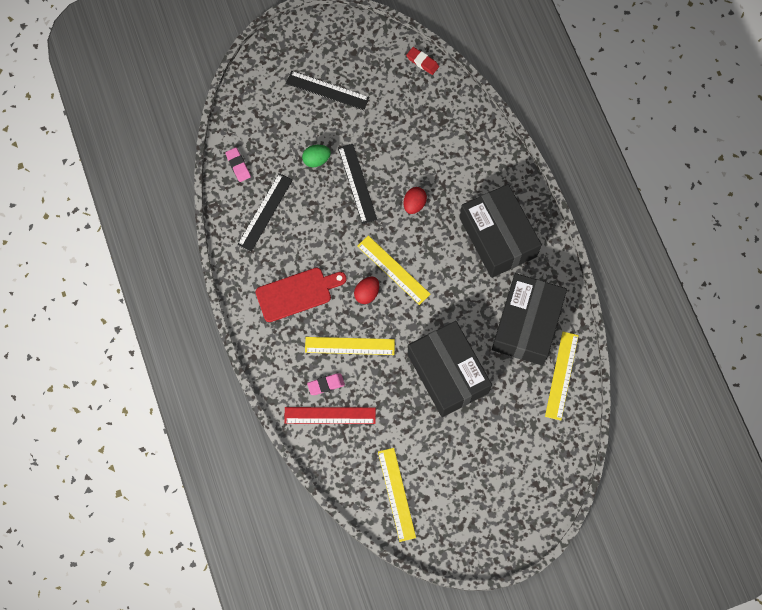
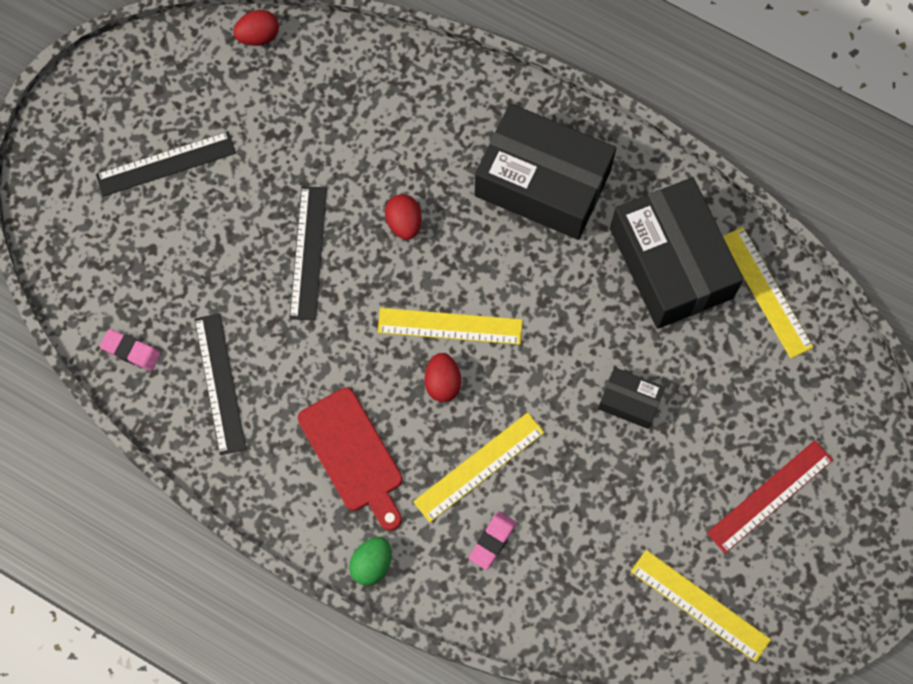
camera: 40 degrees left, 0 degrees up
red cutting board [256,268,347,322] -> red cutting board turned 120 degrees clockwise [298,388,402,531]
red ruler [284,407,376,424] -> red ruler moved to [707,440,833,553]
green egg [302,145,331,167] -> green egg moved to [349,537,391,586]
black ruler [338,144,377,224] -> black ruler turned 60 degrees clockwise [290,186,327,321]
red eraser [406,47,439,75] -> red egg [233,10,279,46]
black box [408,321,492,417] -> black box [598,367,665,429], size x0.45

